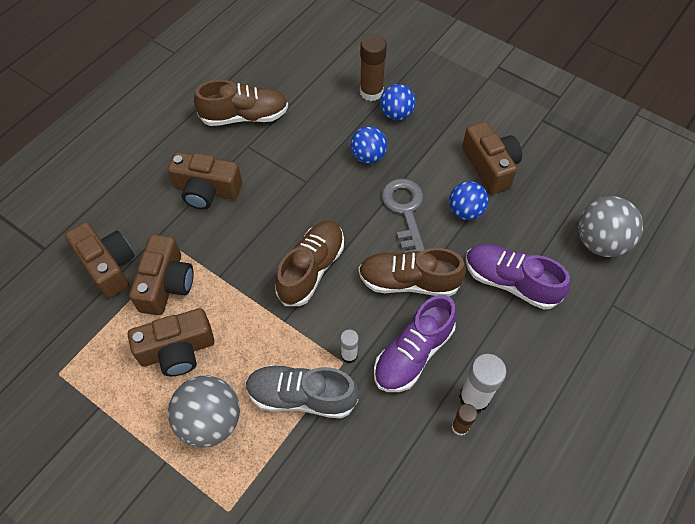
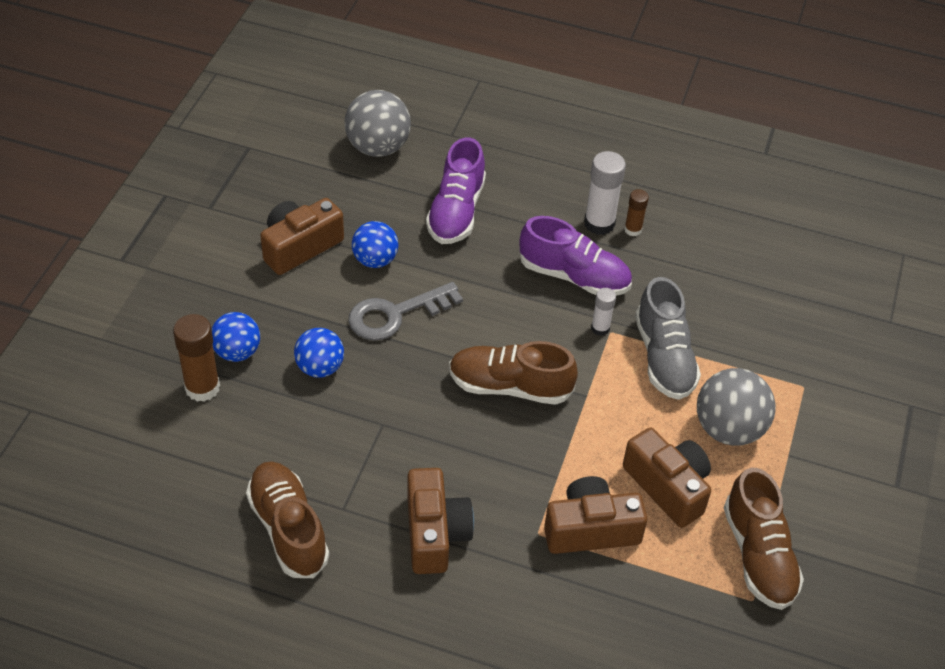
camera: 110 degrees left, 10 degrees down
brown camera [65,222,135,298] -> none
brown shoe [358,248,466,297] -> brown shoe moved to [724,468,804,610]

